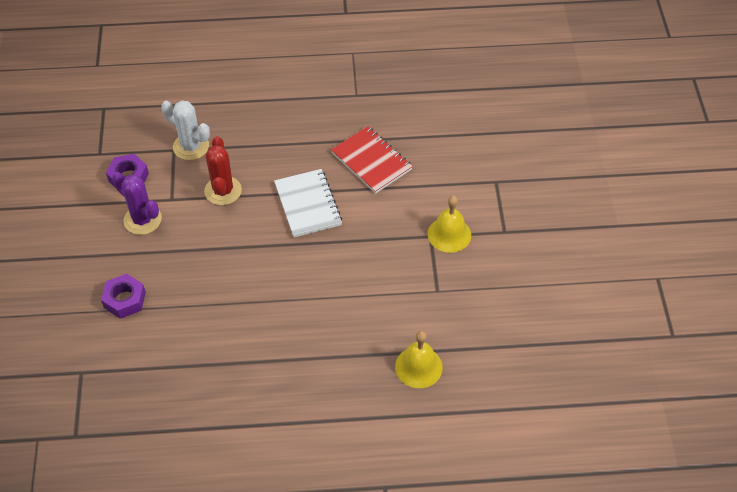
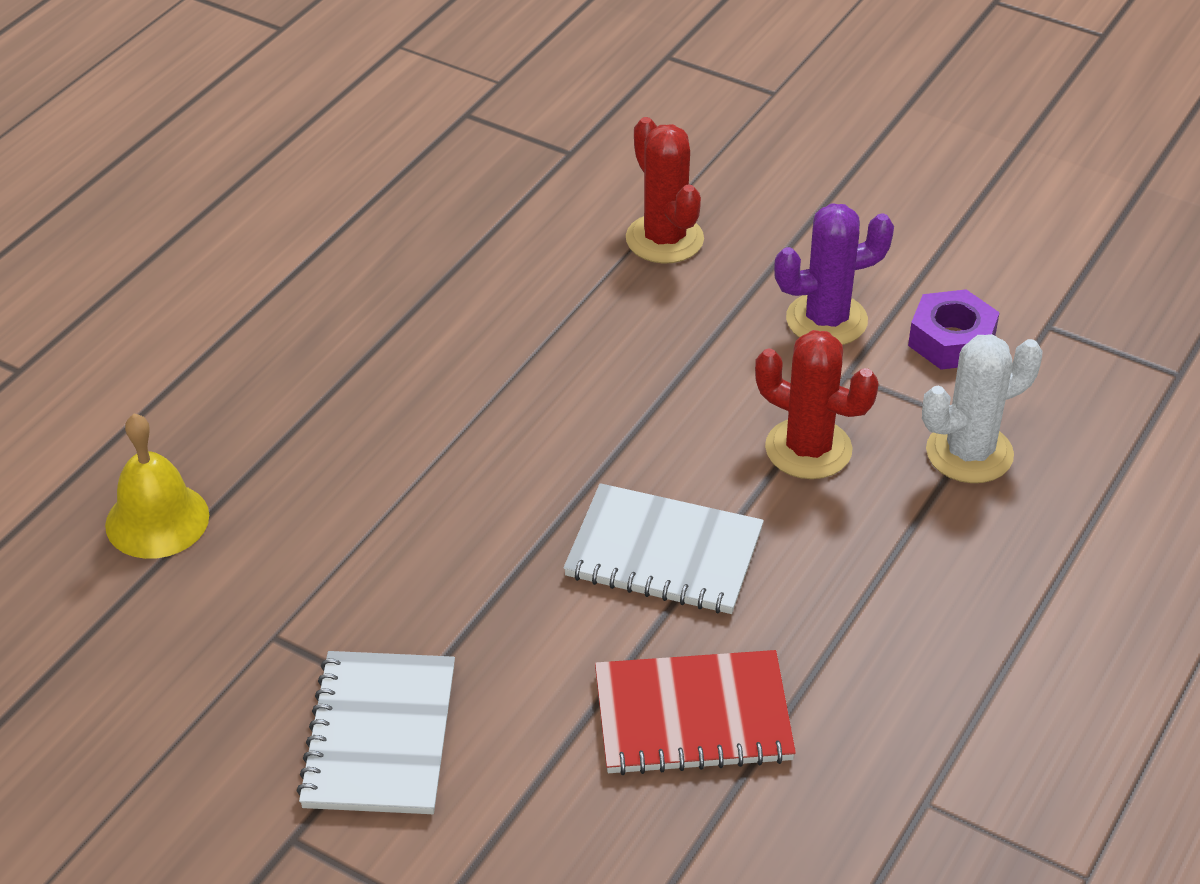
camera: 125 degrees right, 10 degrees down
purple nut [101,274,146,319] -> red cactus [626,117,704,264]
yellow bell [428,196,471,253] -> white notebook [297,651,455,814]

